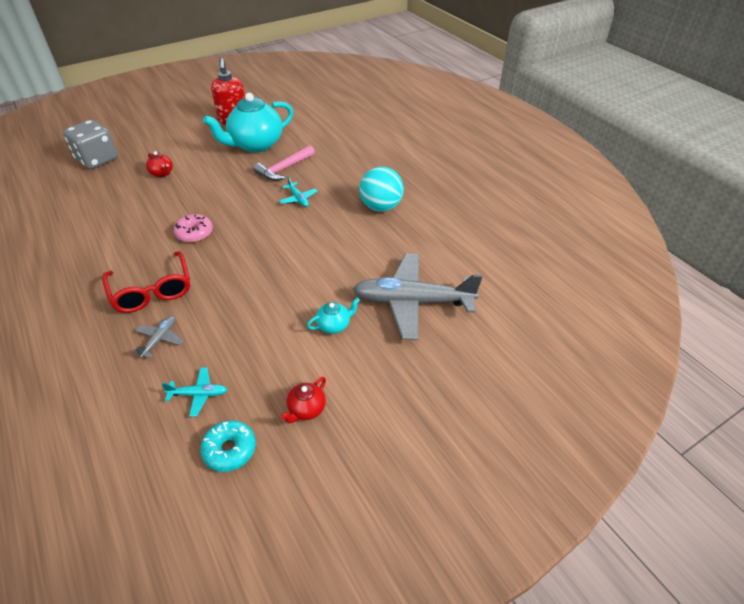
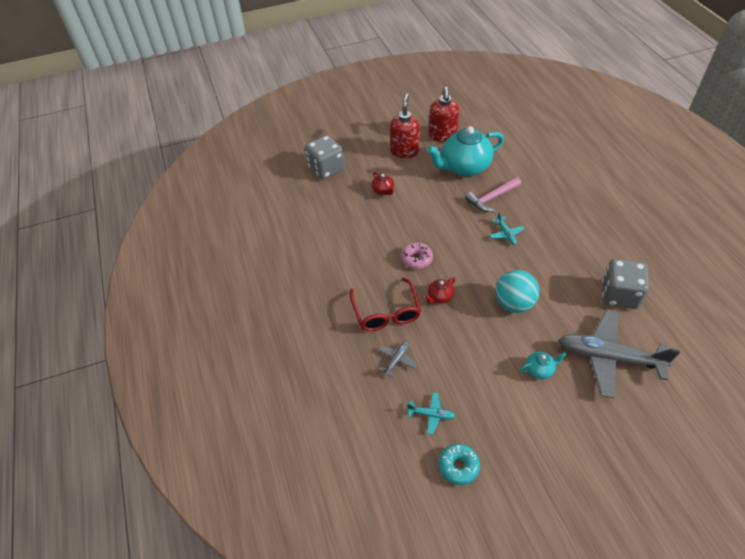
camera: 15 degrees right, 5 degrees up
red teapot [280,377,326,423] -> red teapot moved to [425,277,455,304]
turquoise ball [359,167,404,212] -> turquoise ball moved to [495,270,539,313]
none -> red soap dispenser [390,94,420,158]
none -> grey dice [602,259,649,309]

